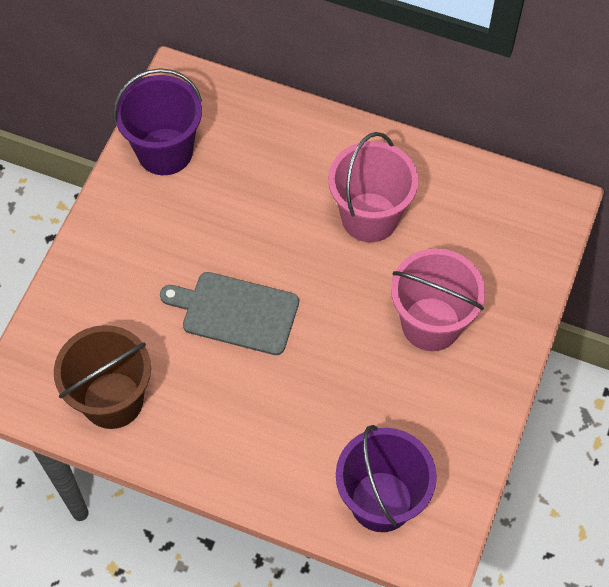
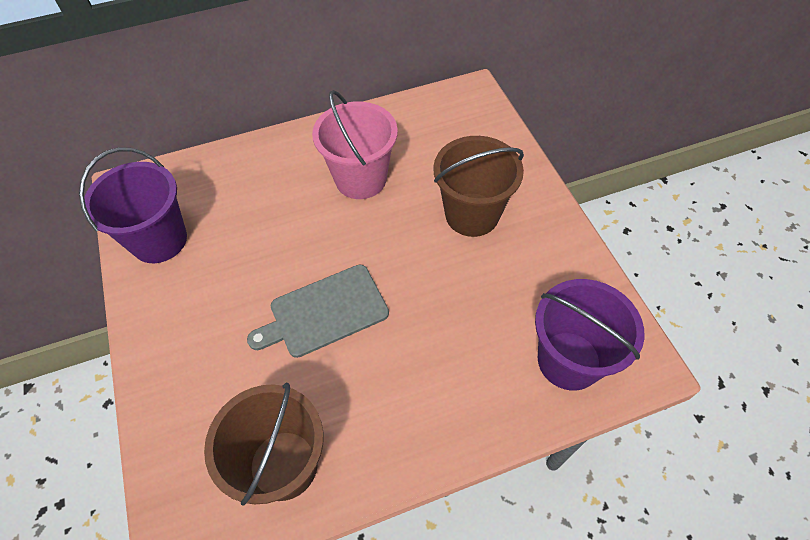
camera: 40 degrees left, 5 degrees down
pink bucket [391,248,485,351] -> brown bucket [433,136,524,237]

